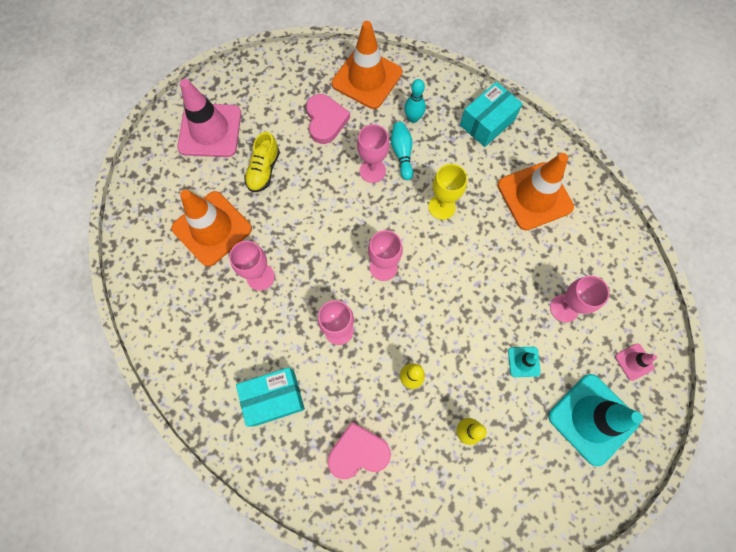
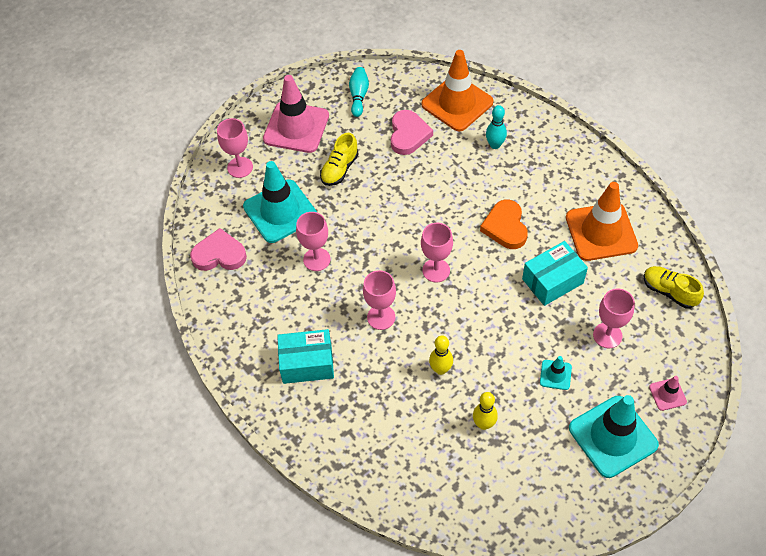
camera: 15 degrees right, 15 degrees down
orange traffic cone [171,190,252,267] -> turquoise traffic cone [243,161,317,243]
pink heart [328,422,391,479] -> pink heart moved to [190,228,247,271]
pink goblet [357,124,390,183] -> pink goblet moved to [217,118,253,178]
turquoise bowling pin [391,122,413,180] -> turquoise bowling pin moved to [349,67,369,117]
yellow goblet [428,164,467,220] -> orange heart [480,200,528,249]
turquoise box [460,82,523,147] -> turquoise box moved to [522,241,588,306]
none -> yellow shoe [644,266,704,308]

